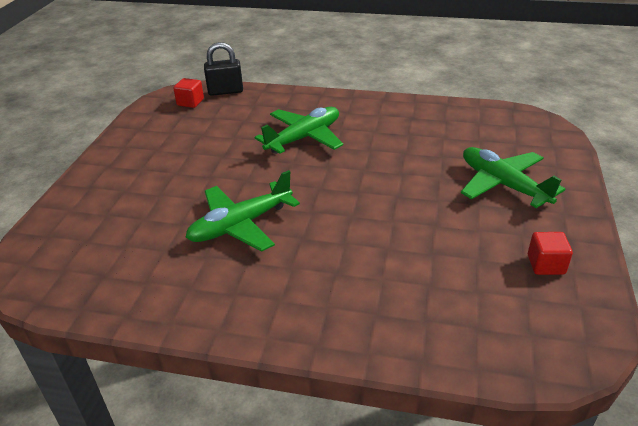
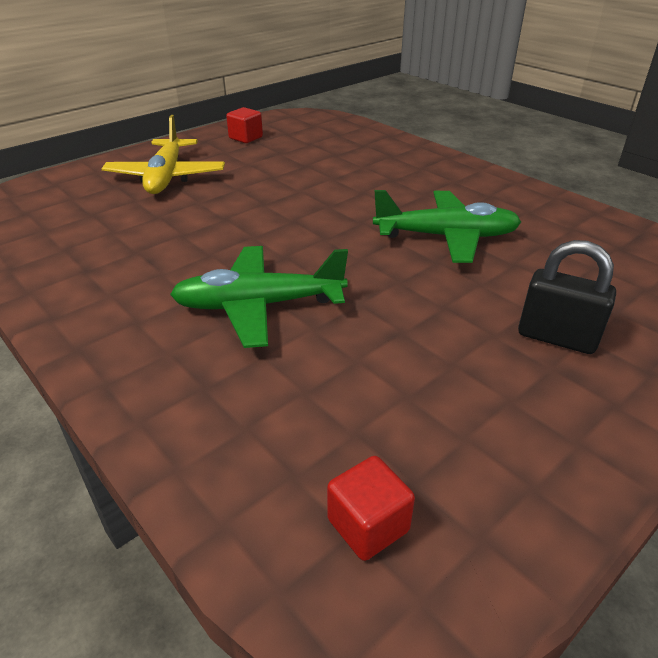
camera: 145 degrees left, 0 degrees up
black padlock [204,42,243,96] -> black padlock moved to [518,240,616,354]
green plane [461,147,565,208] -> yellow plane [101,115,225,194]

